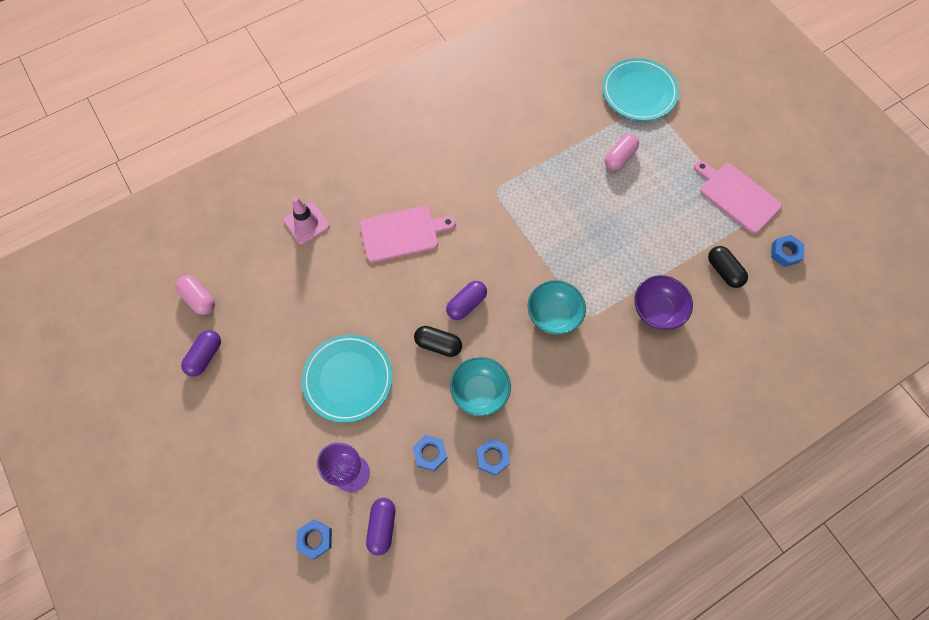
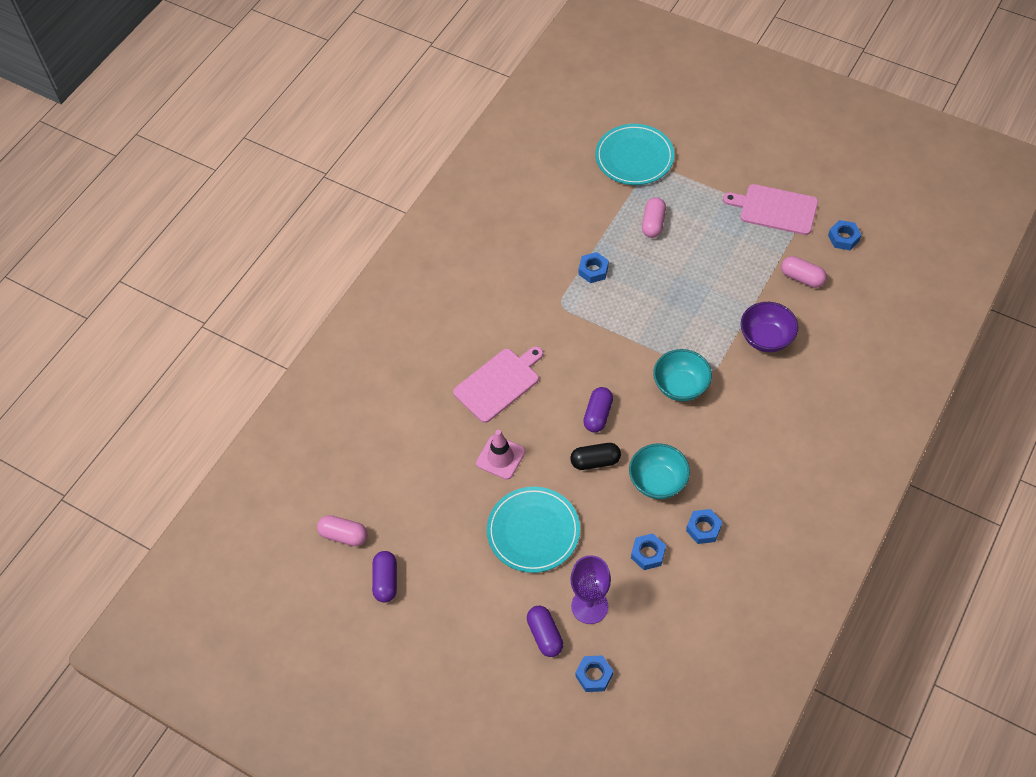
camera: 25 degrees left, 10 degrees down
pink traffic cone [284,197,330,244] -> pink traffic cone moved to [476,430,525,480]
purple capsule [366,498,395,556] -> purple capsule moved to [527,606,563,657]
black capsule [708,246,748,288] -> pink capsule [781,256,827,288]
none -> blue nut [579,252,609,283]

